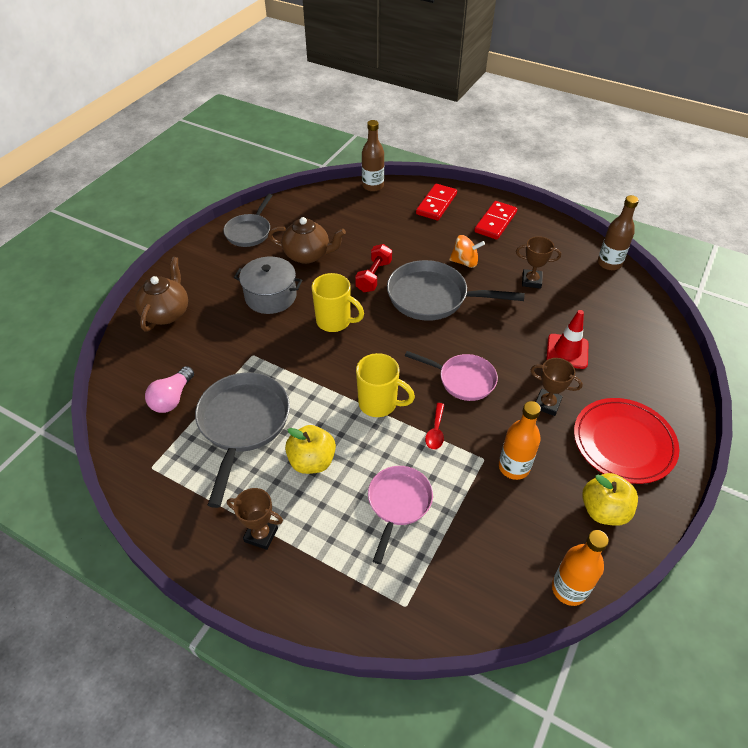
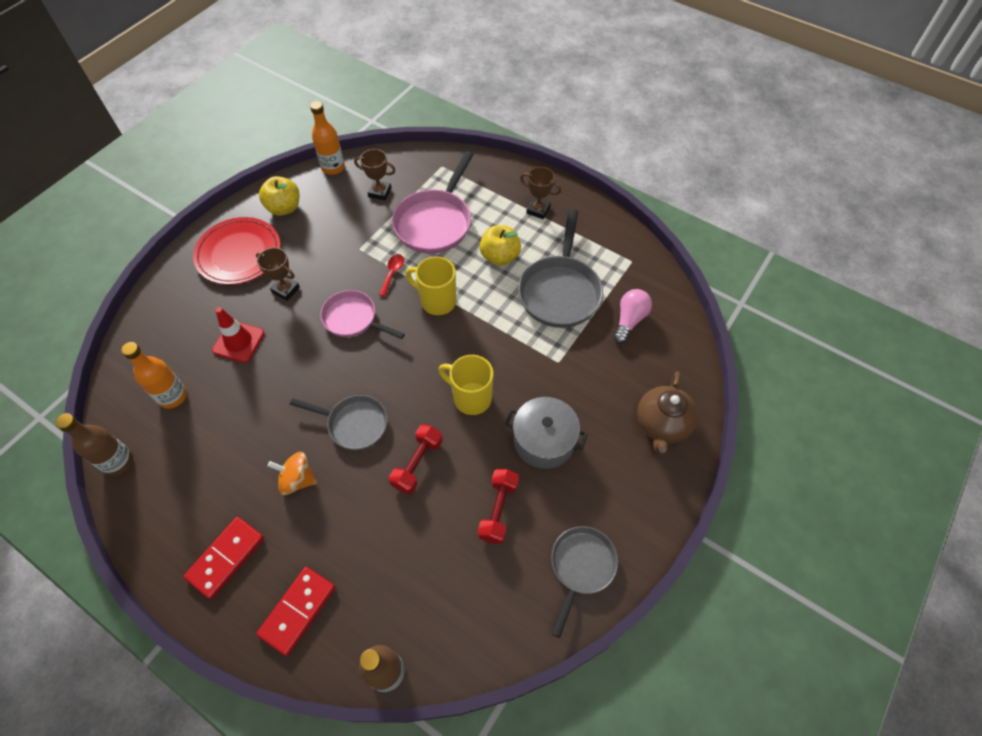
camera: 175 degrees left, 10 degrees up
brown teapot [268,217,346,264] -> red dumbbell [478,469,519,544]
pink pan [368,466,433,564] -> pink pan [392,151,473,254], size x1.57
grey pan [387,260,525,321] -> grey pan [290,395,388,450], size x0.64
orange bottle [499,401,541,480] -> orange bottle moved to [121,342,187,409]
brown trophy [516,236,561,288] -> brown trophy moved to [354,149,396,200]

